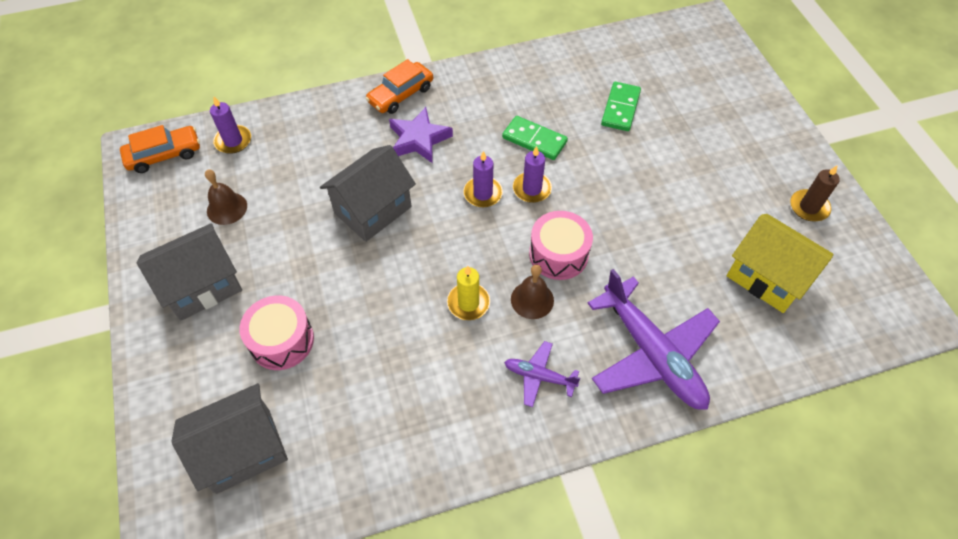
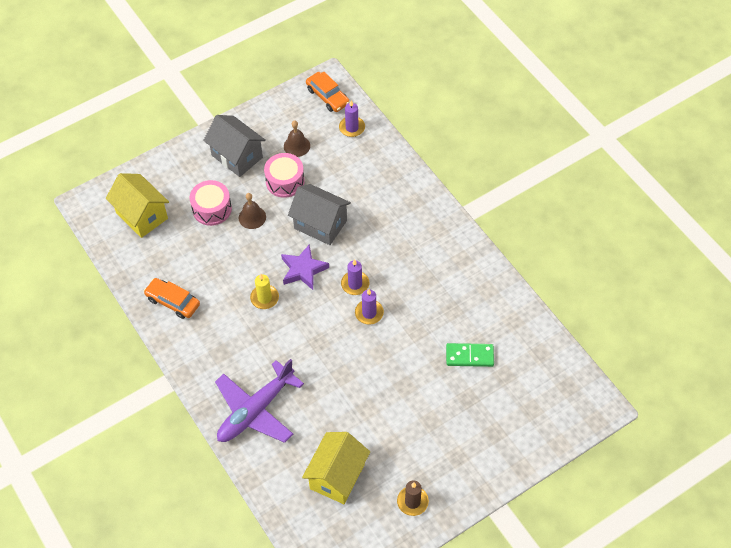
camera: 75 degrees right, 0 degrees up
grey house [171,383,288,494] -> yellow house [106,173,169,238]
orange car [365,59,433,114] -> orange car moved to [144,278,200,319]
purple star [389,107,453,163] -> purple star moved to [281,244,329,290]
green domino [502,116,568,160] -> none
purple plane [504,341,580,407] -> none
brown bell [511,264,554,319] -> brown bell moved to [239,193,266,229]
pink drum [529,211,593,280] -> pink drum moved to [264,153,305,198]

